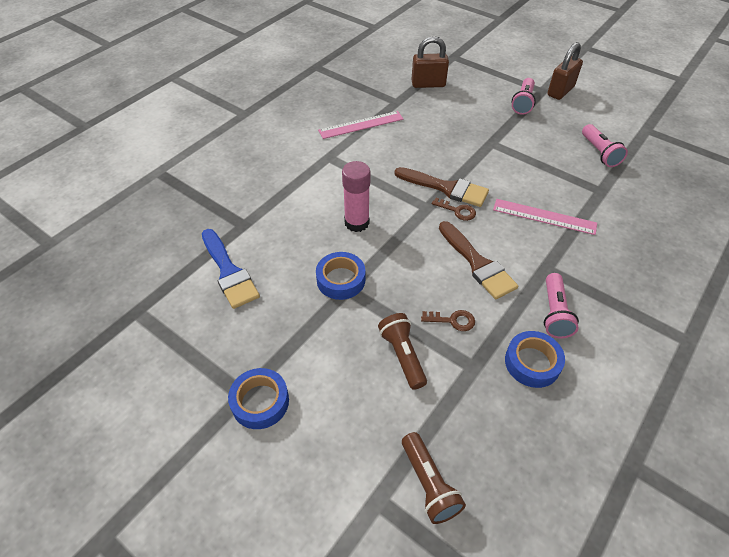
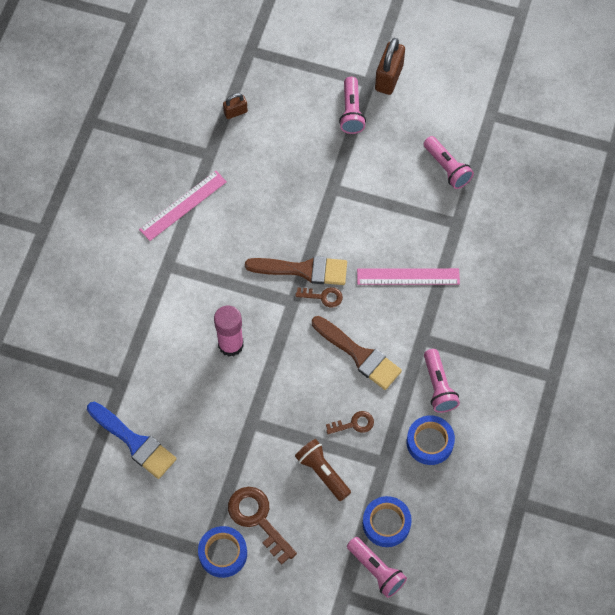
camera: 20 degrees left, 15 degrees up
blue tape [316,252,365,300] -> blue tape moved to [363,496,412,547]
brown flashlight [402,432,466,524] -> pink flashlight [347,537,407,598]
brown padlock [411,36,449,88] -> brown padlock [223,93,248,119], size x0.56
none -> brown key [228,487,297,565]

